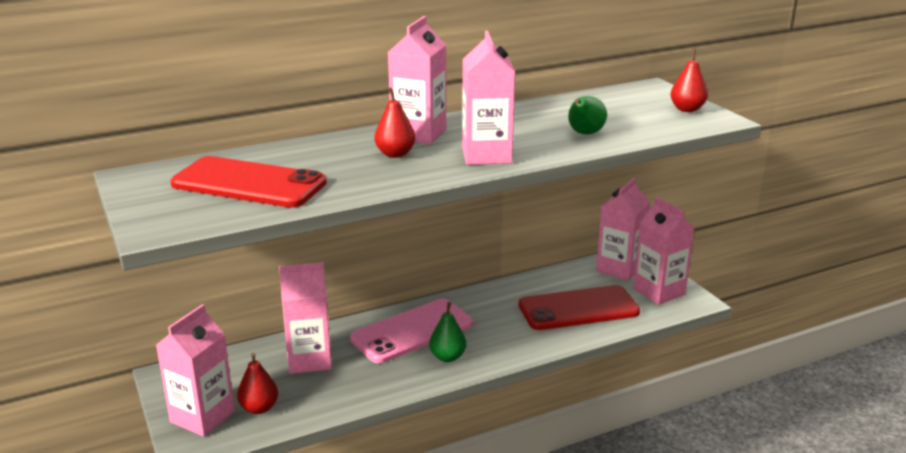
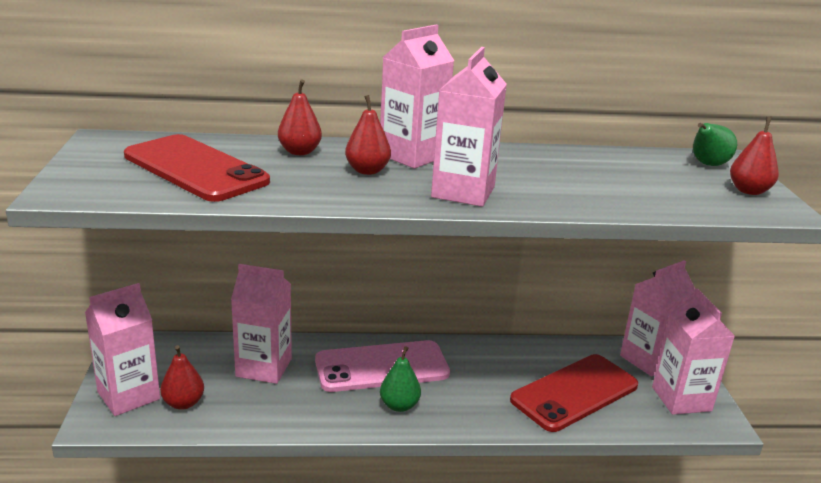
camera: 20 degrees right, 0 degrees up
red phone [519,285,640,330] -> red phone turned 45 degrees counterclockwise [510,354,638,432]
green pear [568,96,607,134] -> green pear moved to [693,123,737,166]
none -> red pear [278,80,322,155]

